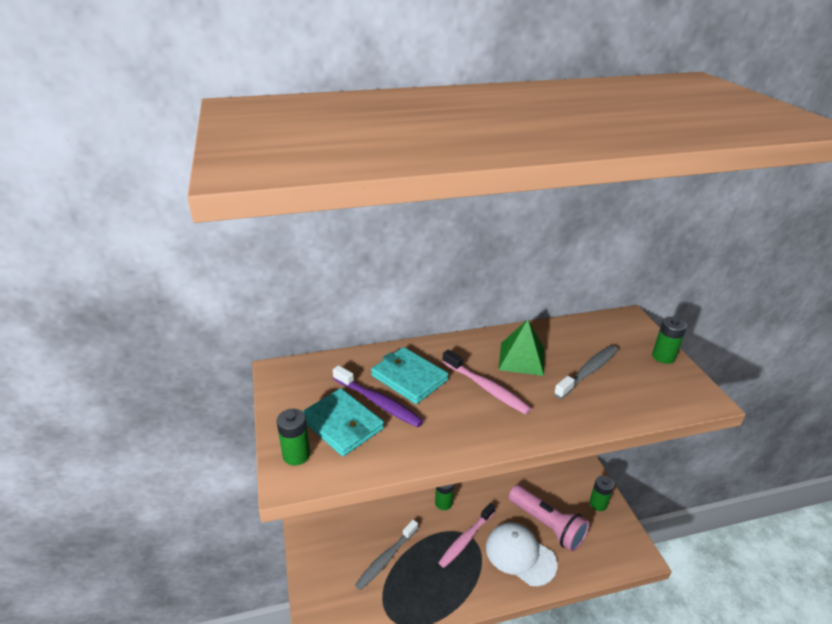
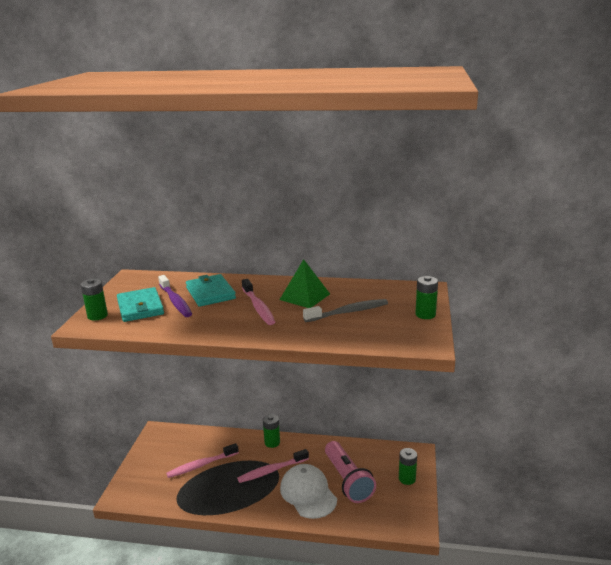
camera: 25 degrees right, 10 degrees down
grey toothbrush [355,520,418,590] -> pink toothbrush [166,443,239,478]

